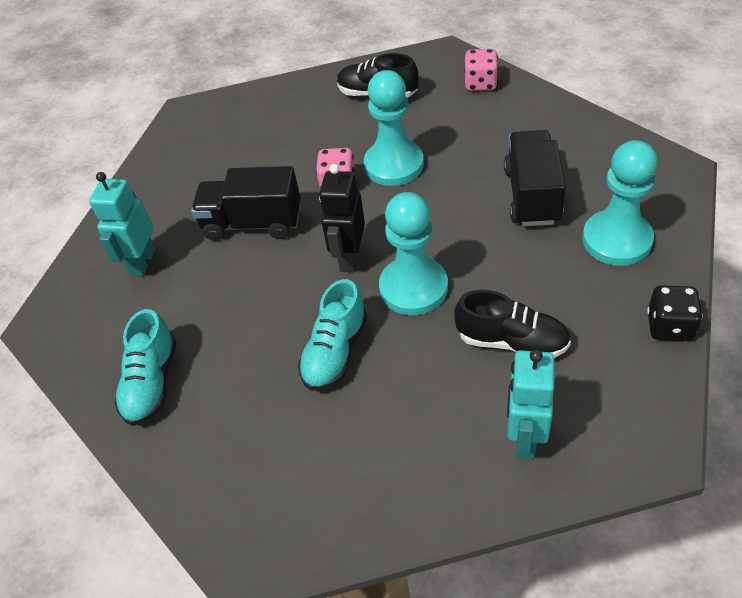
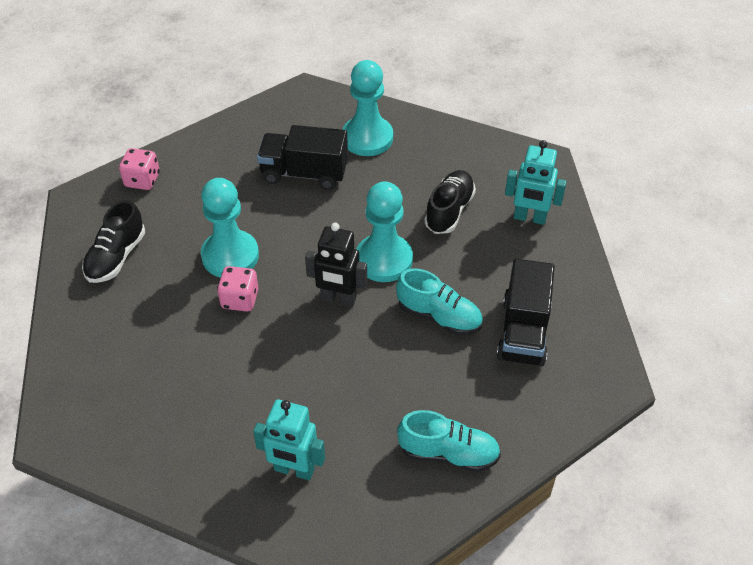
camera: 90 degrees left, 0 degrees up
black truck [191,166,300,241] -> black truck moved to [497,259,555,366]
black dice [647,286,703,341] -> none

